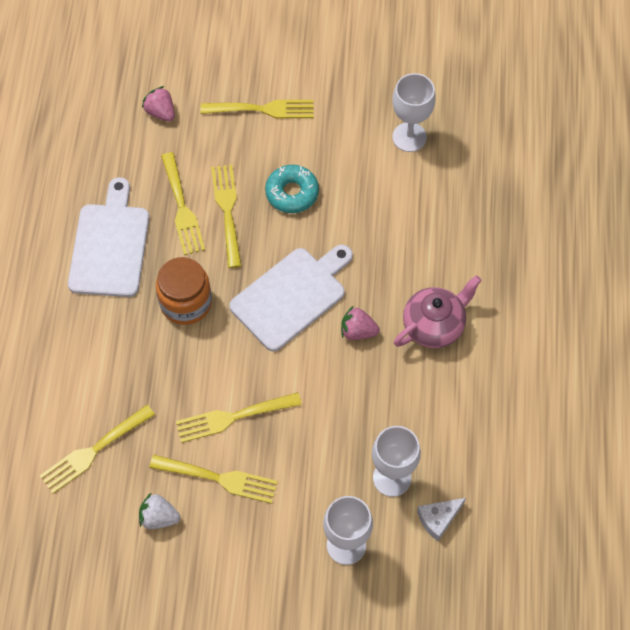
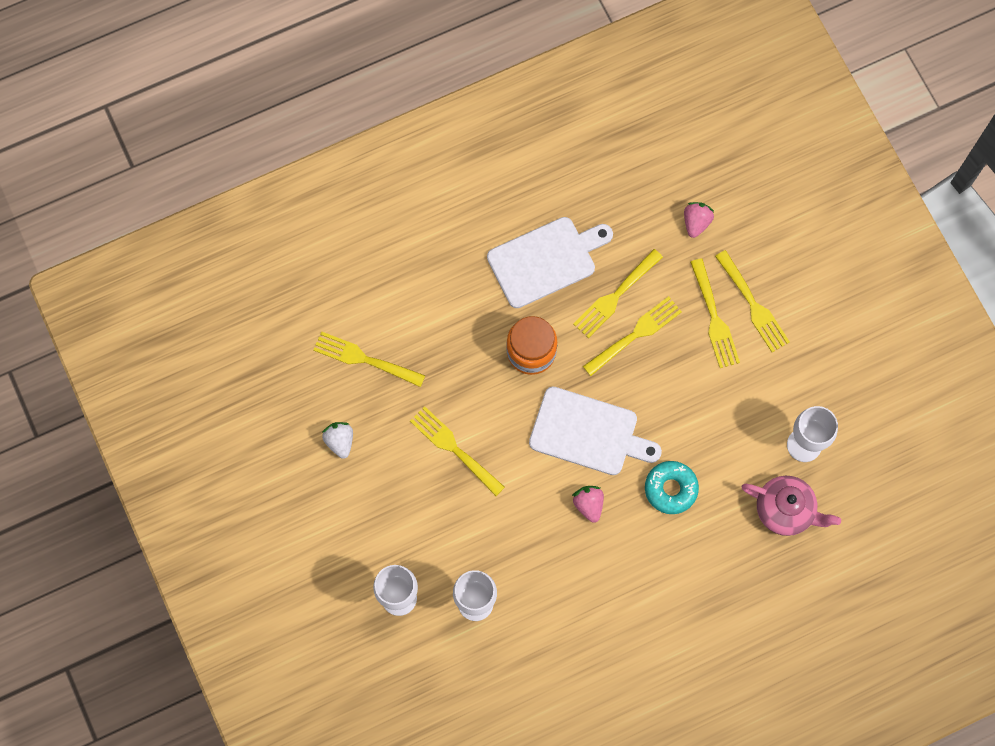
camera: 60 degrees right, 10 degrees up
yellow fork [149,455,278,504] -> yellow fork moved to [690,258,740,368]
turquoise donut [265,165,319,213] -> turquoise donut moved to [645,461,699,514]
pink teapot [394,275,482,348] -> pink teapot moved to [741,476,841,536]
white cheese [417,498,466,541] -> none

